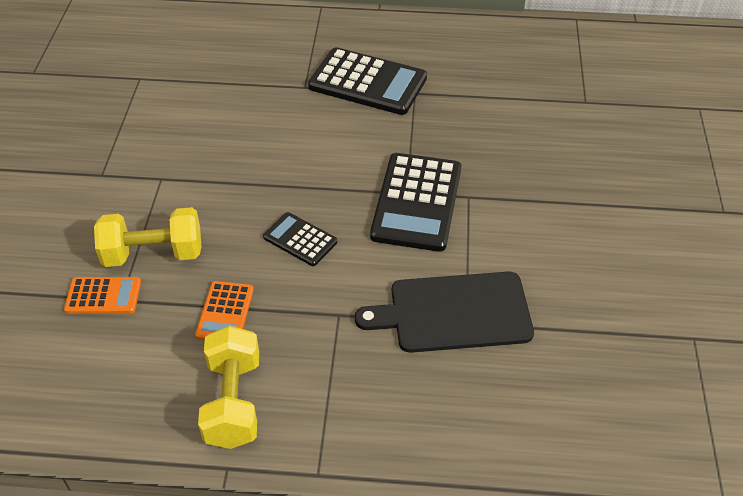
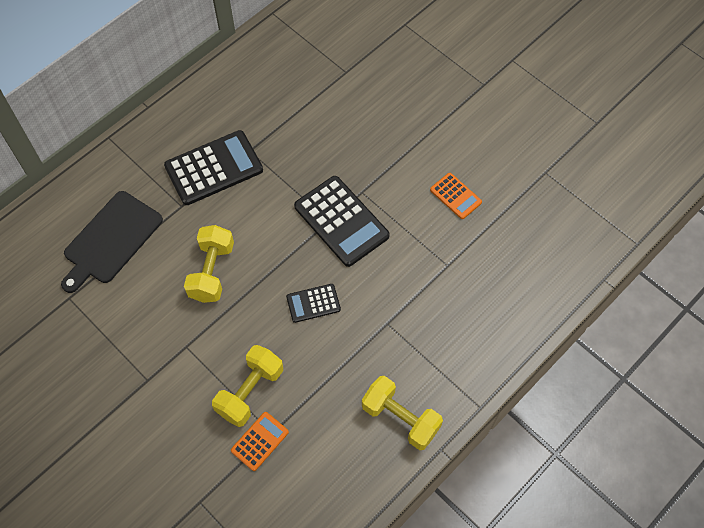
camera: 50 degrees left, 15 degrees up
orange calculator [195,281,254,340] -> orange calculator moved to [430,173,482,219]
black cutting board [355,272,534,353] -> black cutting board moved to [61,191,163,293]
none -> yellow dumbbell [184,225,234,303]

